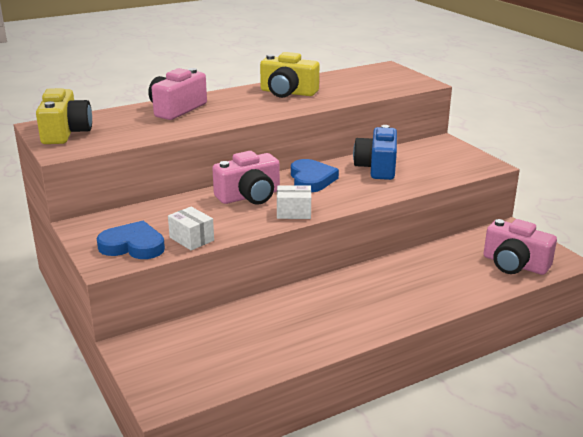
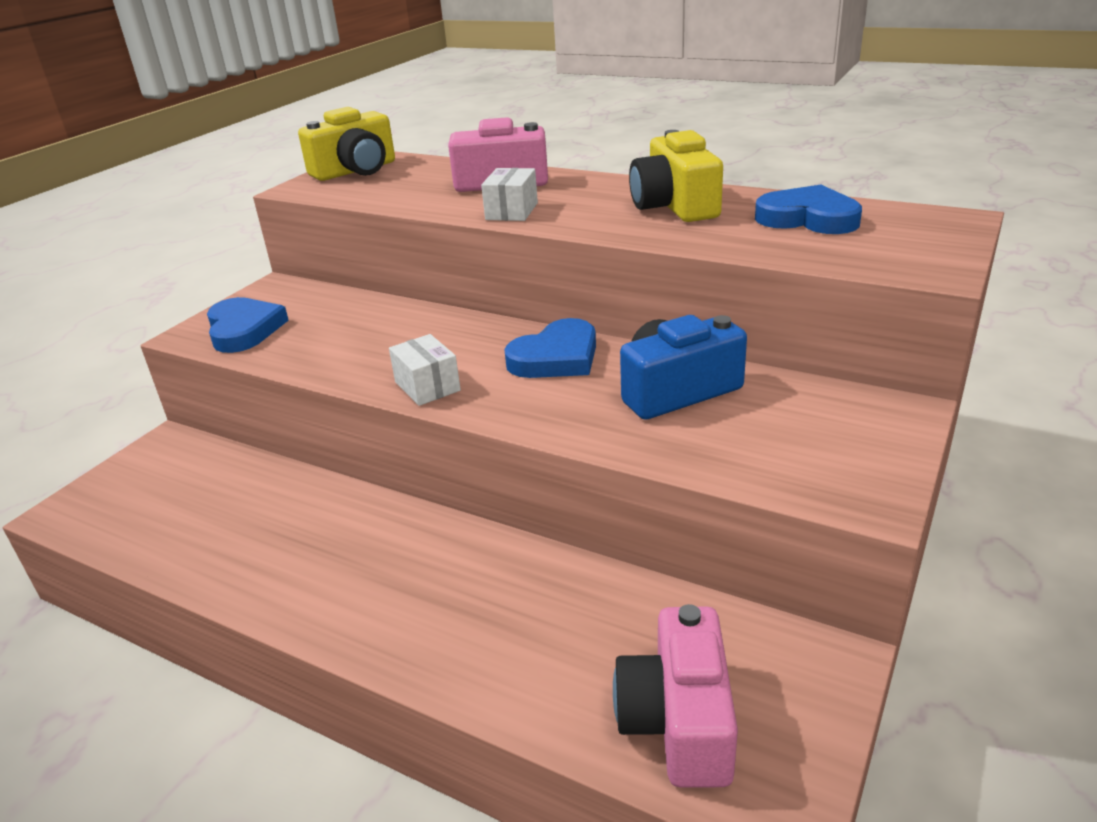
camera: 60 degrees right, 5 degrees up
white box [168,207,214,250] -> white box moved to [481,168,538,221]
pink camera [212,151,280,205] -> none
none -> blue heart [755,185,862,234]

